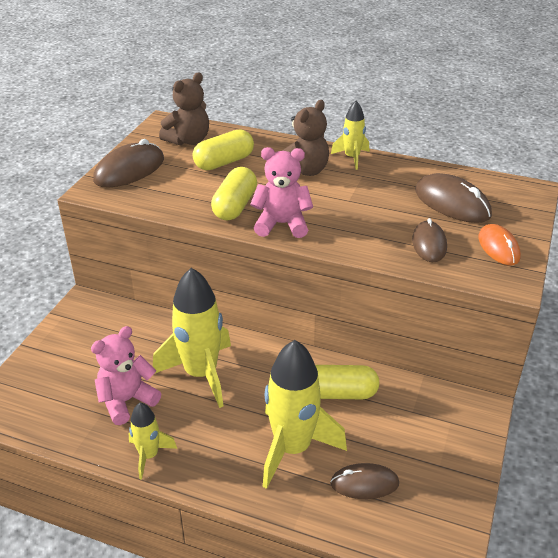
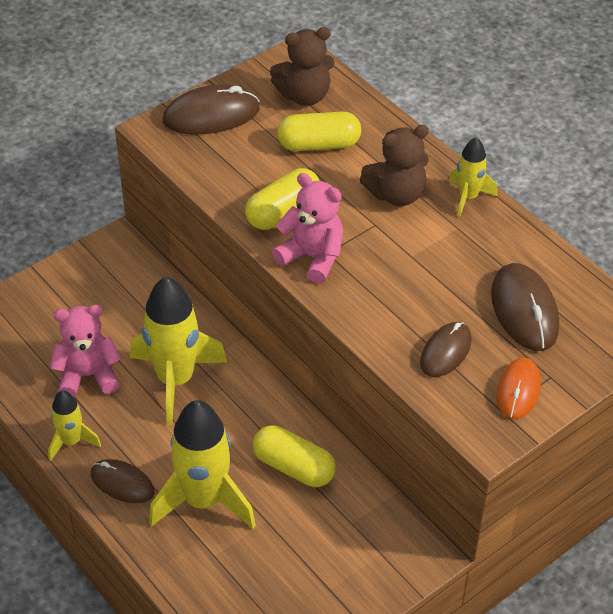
camera: 30 degrees right, 10 degrees up
brown mouse [330,463,399,499] -> brown mouse moved to [91,459,155,503]

